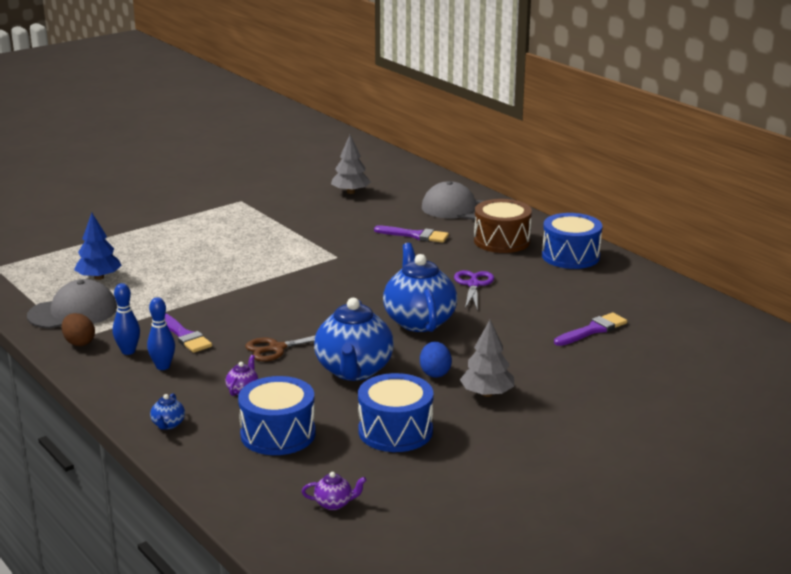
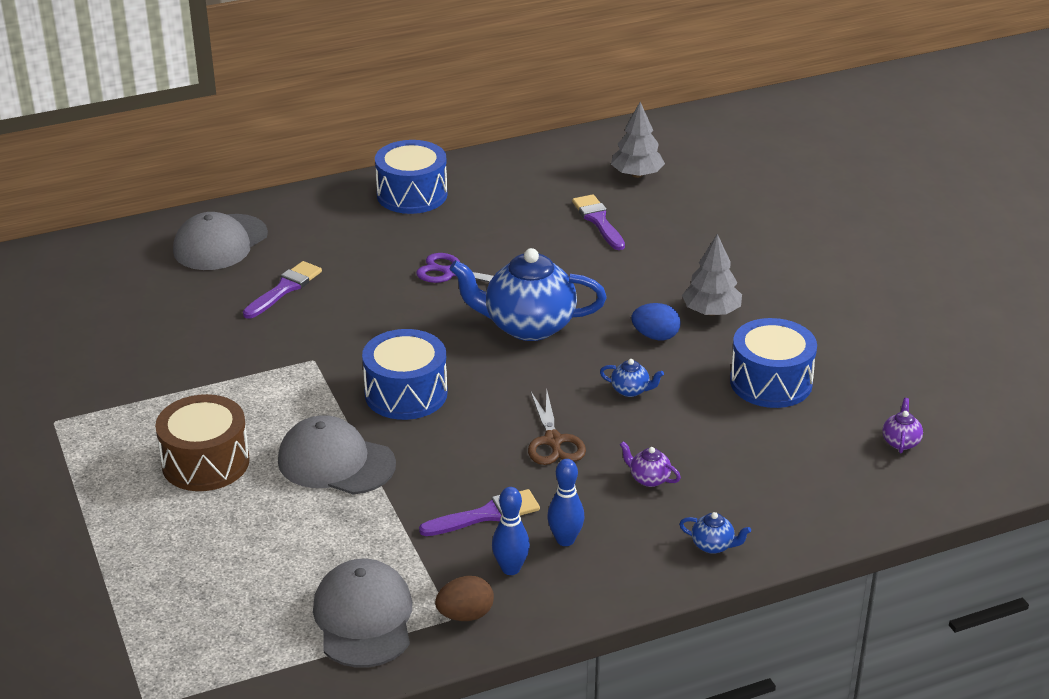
camera: 75 degrees left, 10 degrees up
blue tree [74,213,122,280] -> none
blue drum [238,376,316,455] -> blue drum moved to [362,329,448,420]
blue teapot [314,298,394,381] -> blue teapot [600,359,664,397], size x0.40
grey tree [331,135,371,194] -> grey tree moved to [611,102,665,178]
brown drum [474,199,532,253] -> brown drum moved to [155,394,250,491]
none -> grey cap [278,415,396,495]

